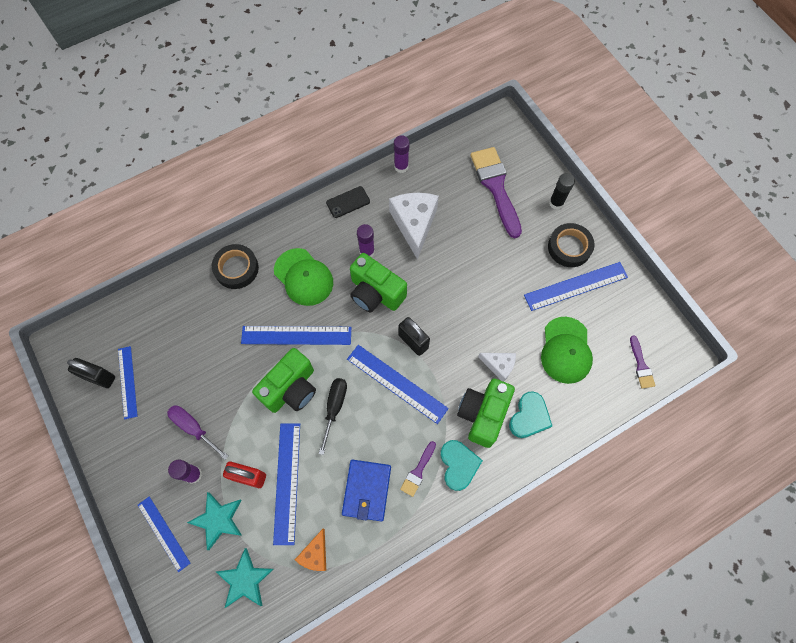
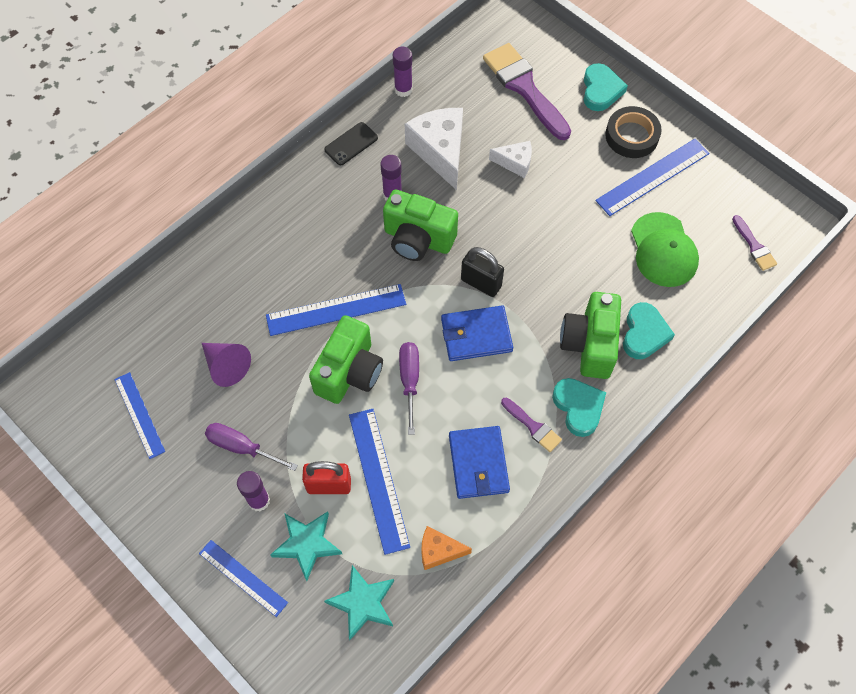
camera: 15 degrees left, 5 degrees down
black padlock [67,358,115,388] -> none
black tape [212,244,259,289] -> none
green cap [274,248,333,306] -> none
orange cheese [295,529,326,571] -> orange cheese turned 90 degrees clockwise [421,526,472,570]
black screwdriver [319,378,347,455] -> purple screwdriver [399,342,419,435]
blue ruler [347,345,449,424] -> blue wallet [441,305,513,361]
purple brush [400,441,436,497] -> purple brush turned 60 degrees counterclockwise [501,397,562,452]
white cheese [478,353,516,382] -> white cheese moved to [489,141,532,178]
black glue stick [549,173,575,210] -> turquoise heart [584,63,628,111]
none -> purple cone [202,343,251,387]

